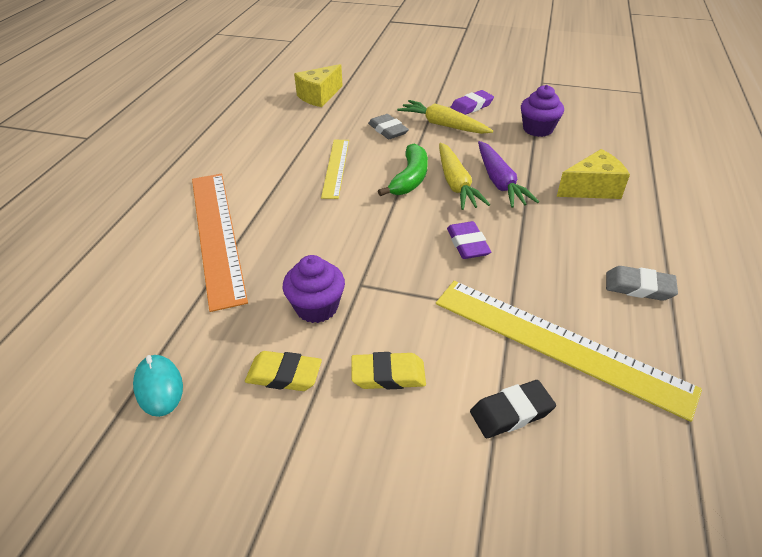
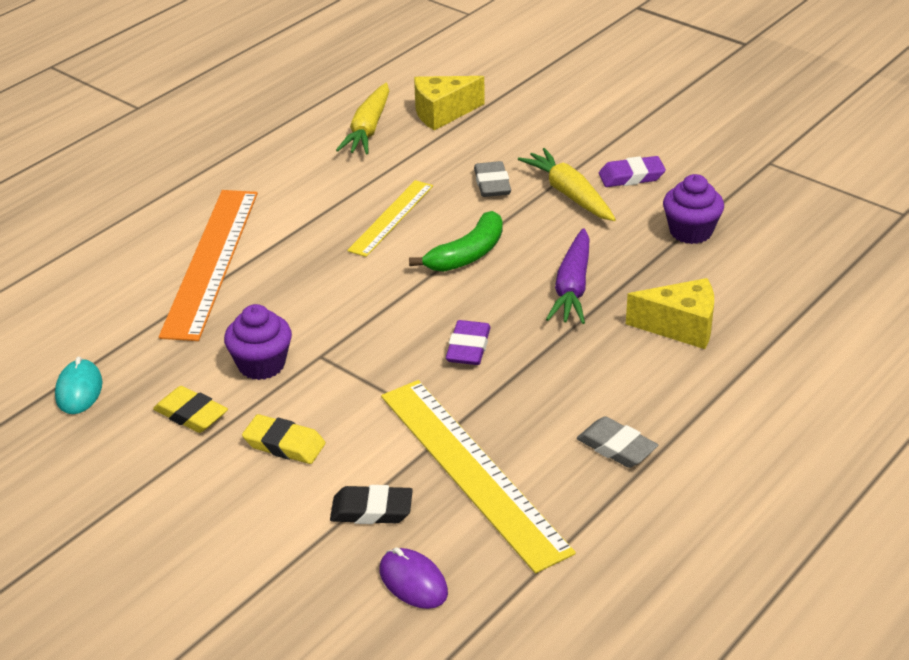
camera: 25 degrees right, 5 degrees down
yellow carrot [439,143,490,210] -> yellow carrot moved to [336,83,389,154]
none -> purple mouse [380,547,448,609]

